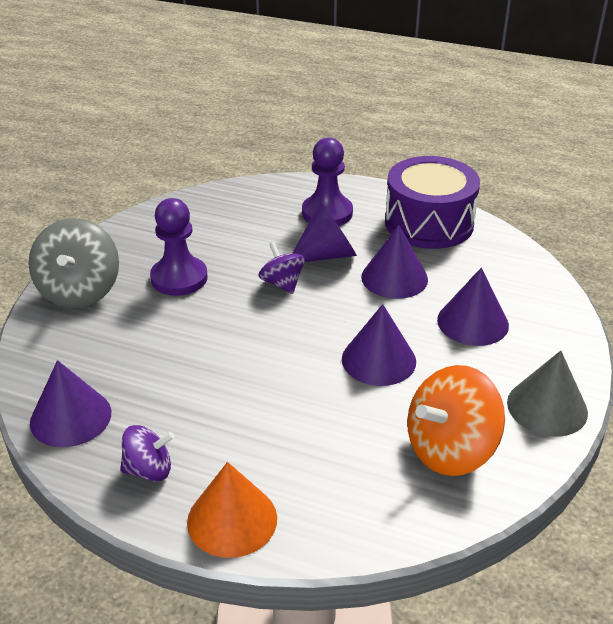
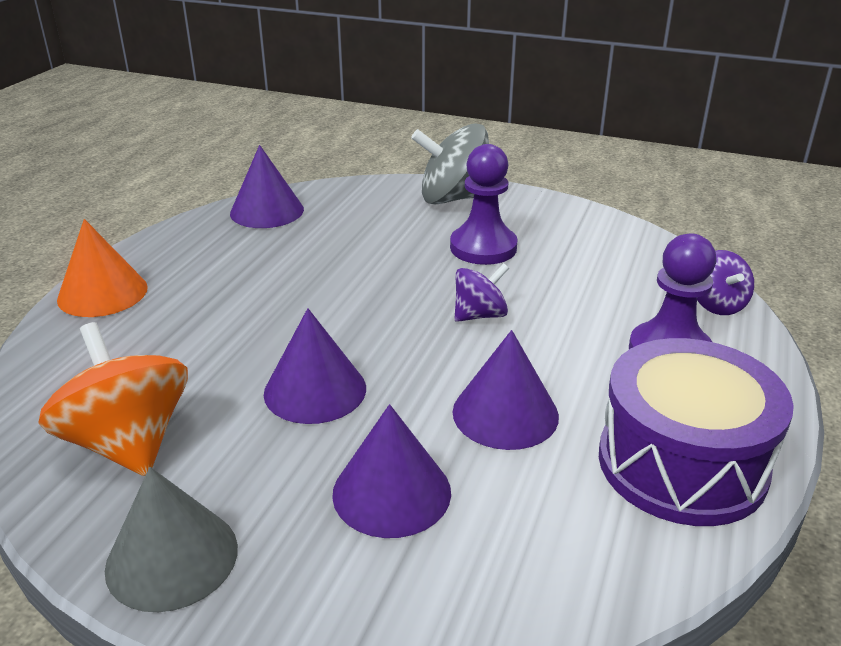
camera: 90 degrees right, 5 degrees down
purple spinning top [120,425,174,482] -> purple spinning top moved to [697,250,754,315]
purple cone [292,202,357,262] -> none

